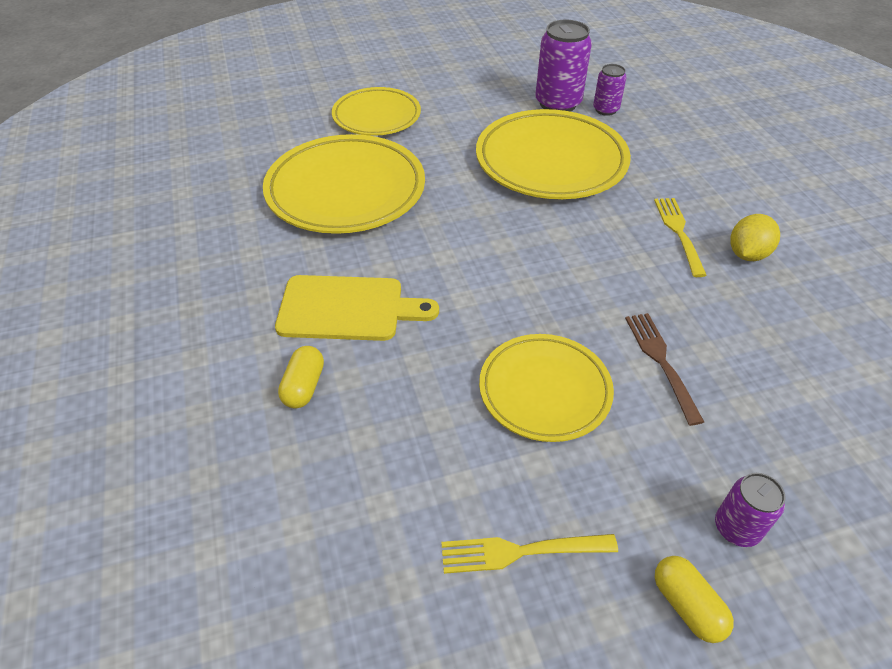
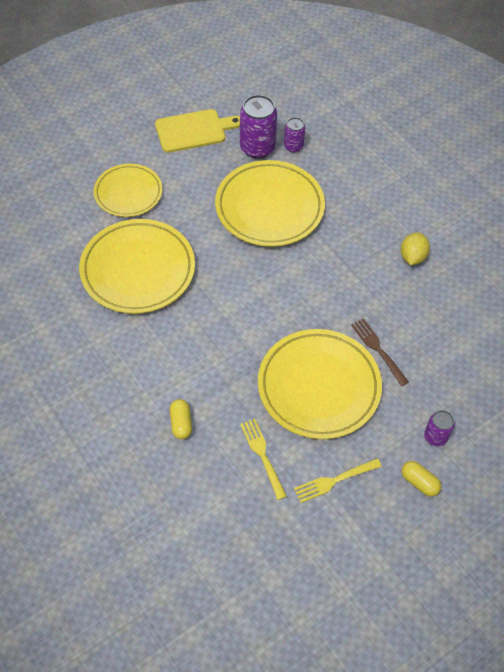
camera: 20 degrees left, 10 degrees up
yellow cutting board [275,275,439,341] -> yellow cutting board moved to [155,109,240,153]
yellow plate [479,334,614,442] -> yellow plate [258,329,382,439], size x1.59
yellow fork [654,198,707,277] -> yellow fork moved to [240,419,287,500]

